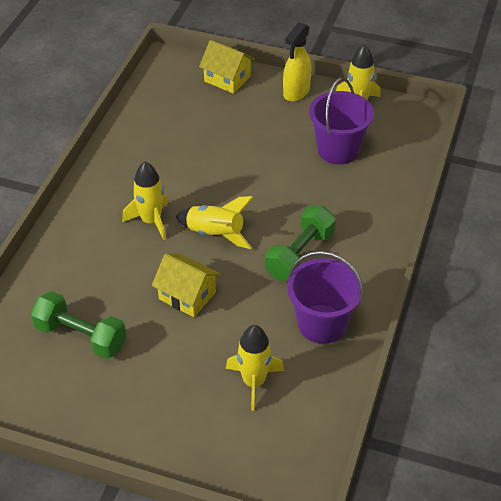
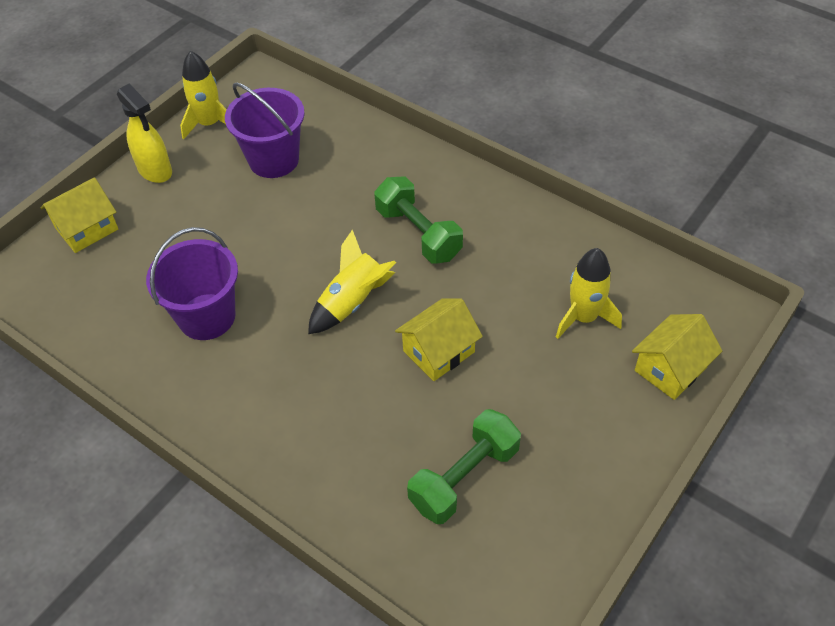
camera: 70 degrees left, 5 degrees up
yellow rocket [122,161,168,240] -> none
purple bucket [287,251,364,344] -> purple bucket moved to [146,227,238,340]
none -> yellow house [632,314,722,400]

